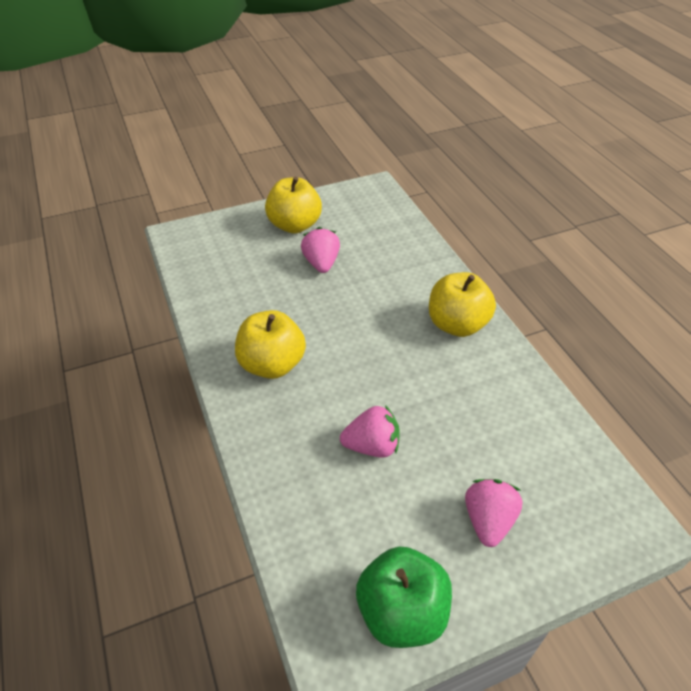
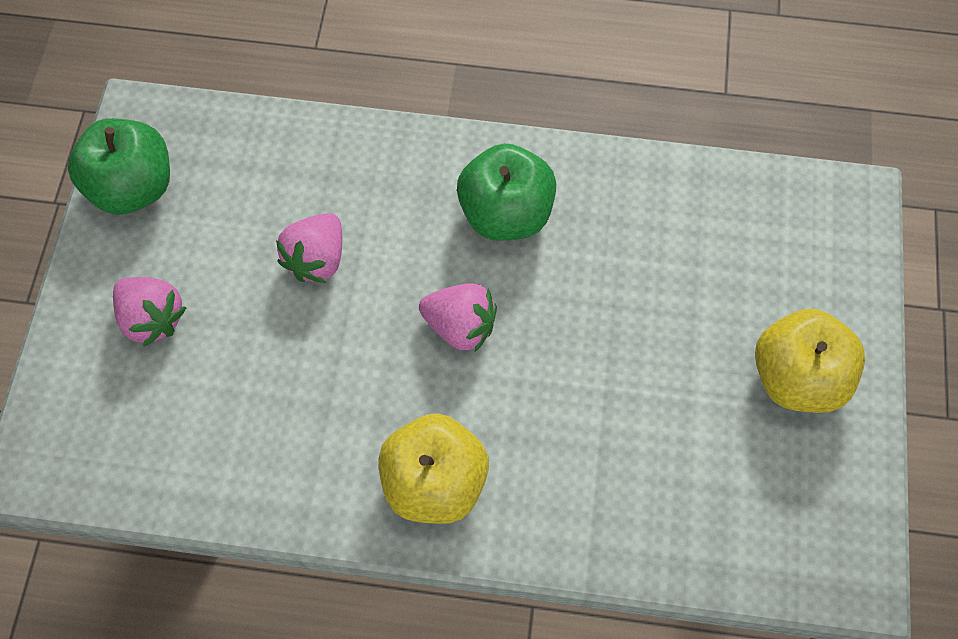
camera: 120 degrees right, 20 degrees up
yellow apple [235,310,306,379] -> green apple [457,143,556,240]
pink strawberry [301,227,340,273] -> pink strawberry moved to [419,283,497,353]

